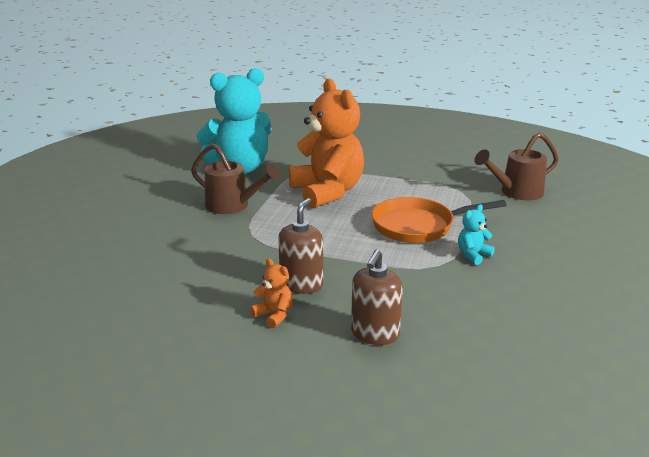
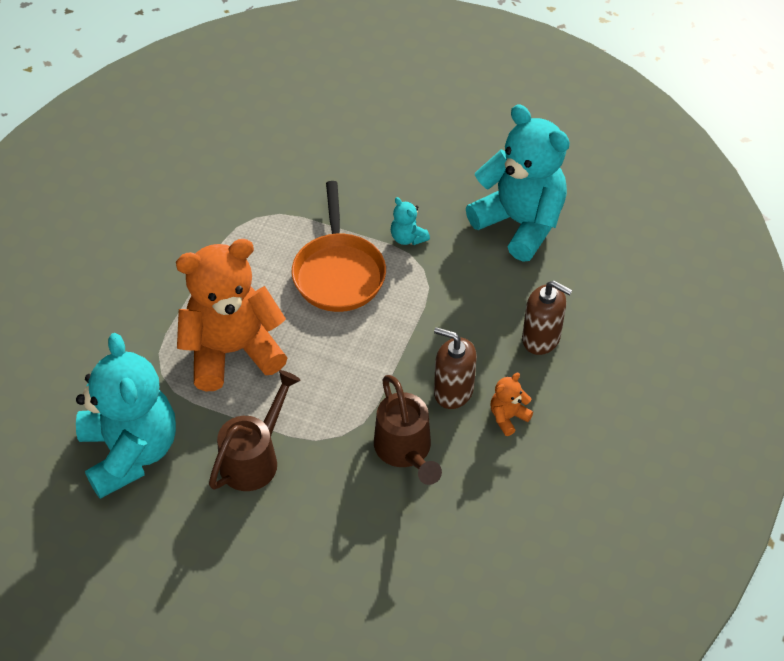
camera: 85 degrees left, 25 degrees up
brown watering can [474,132,559,200] -> brown watering can moved to [374,375,442,485]
none -> turquoise teddy bear [466,104,570,262]

